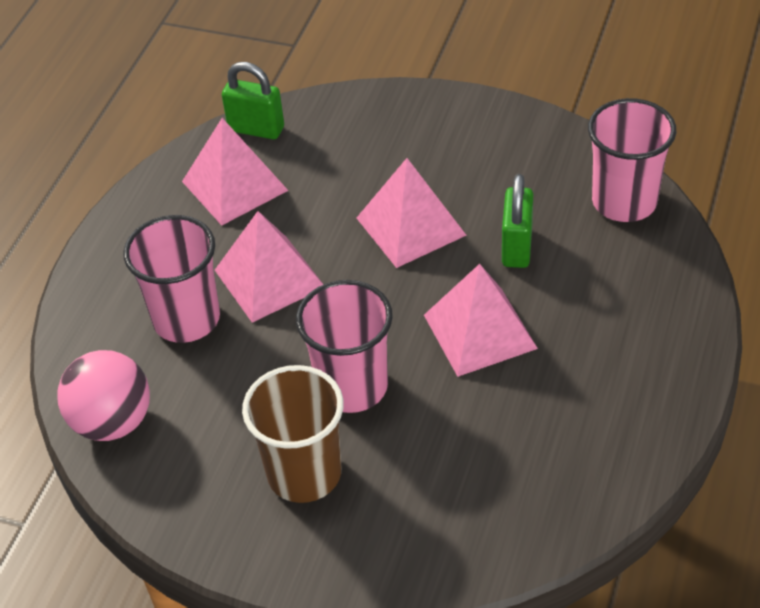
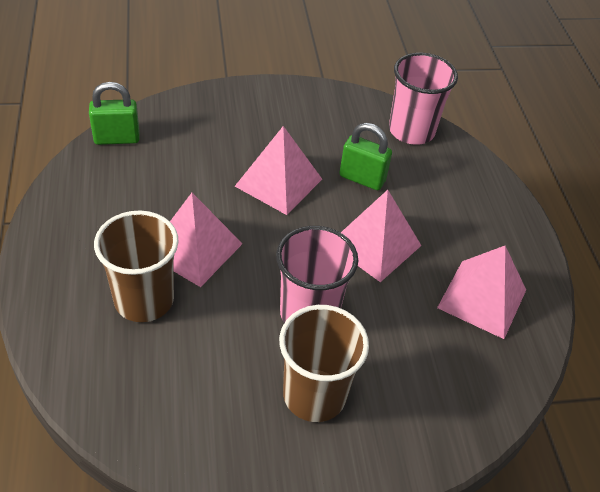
camera: 35 degrees left, 0 degrees up
pink ball [57,350,150,441] -> none
pink cup [123,215,220,343] -> brown cup [94,211,179,322]
pink pyramid [182,118,289,226] -> pink pyramid moved to [437,246,526,339]
green padlock [502,174,533,268] -> green padlock turned 45 degrees counterclockwise [339,123,392,190]

